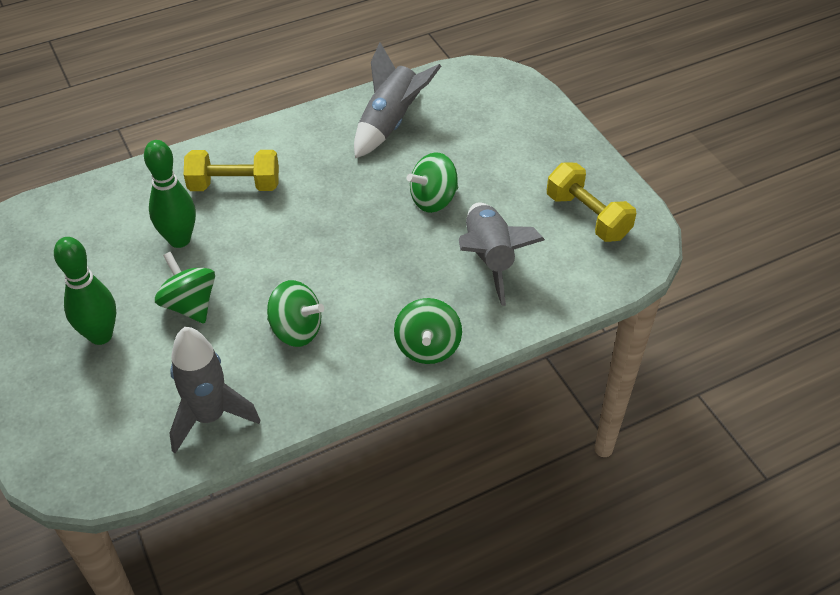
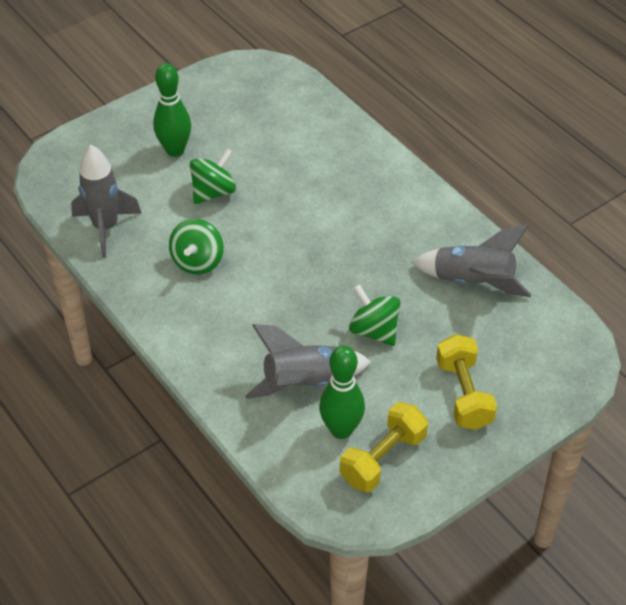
camera: 80 degrees right, 0 degrees up
green bowling pin [144,140,196,248] -> green bowling pin moved to [319,345,365,439]
yellow dumbbell [184,150,279,191] -> yellow dumbbell moved to [436,334,497,430]
green spinning top [394,298,462,364] -> none

